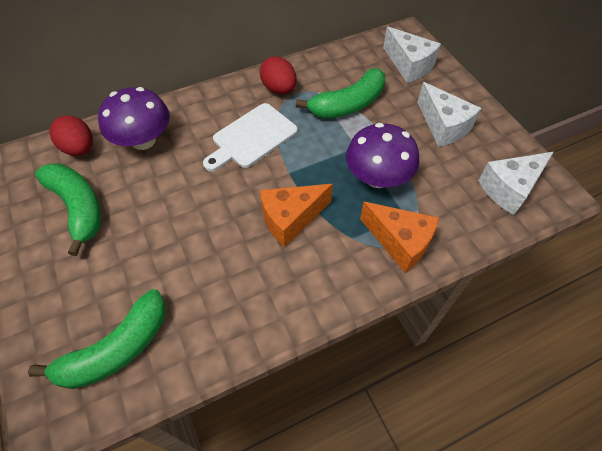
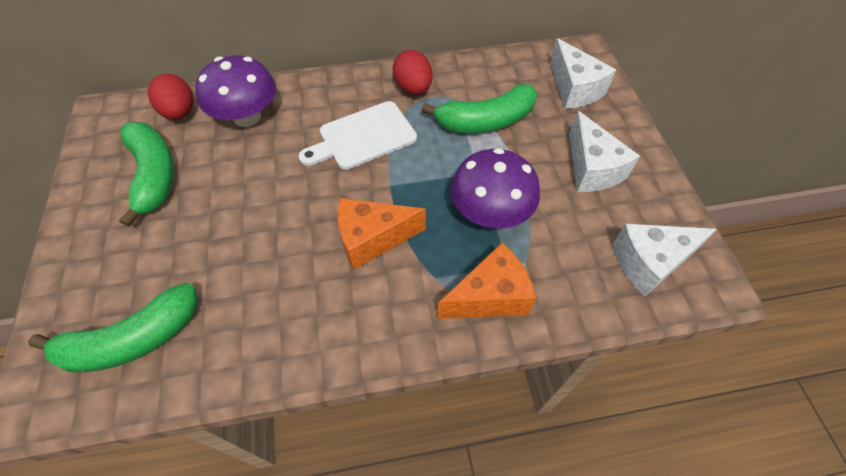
camera: 15 degrees right, 0 degrees up
orange cheese [360,202,439,273] -> orange cheese turned 75 degrees counterclockwise [437,243,536,319]

